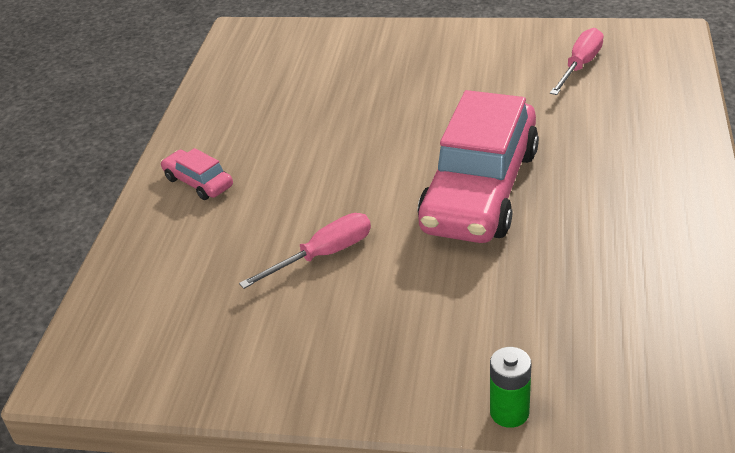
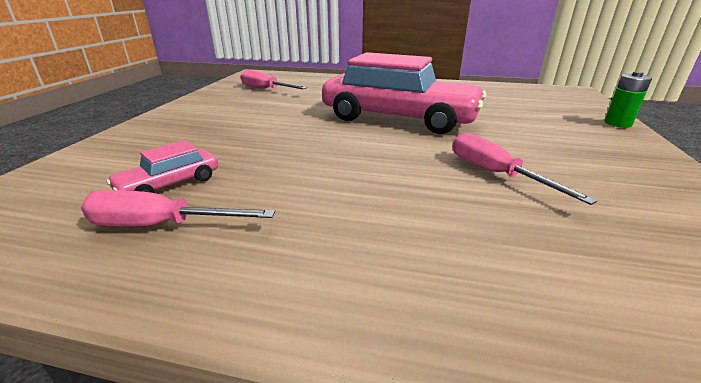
camera: 90 degrees left, 10 degrees down
pink car [160,148,233,200] -> pink car moved to [106,140,218,193]
none -> pink screwdriver [81,190,275,226]

